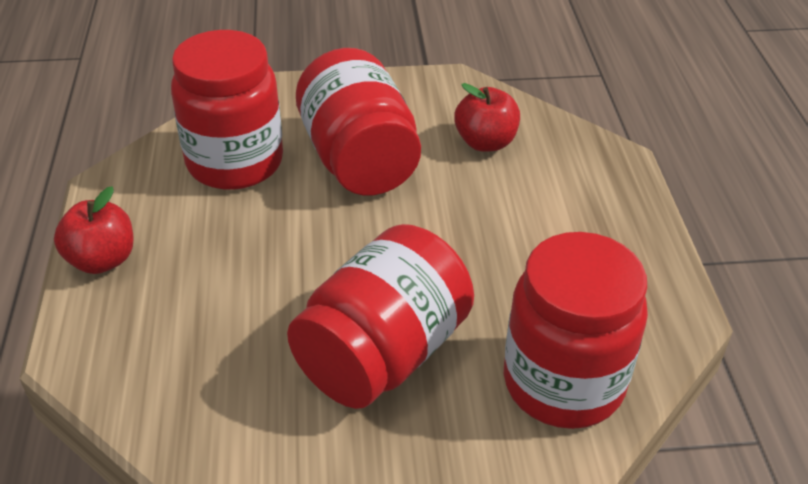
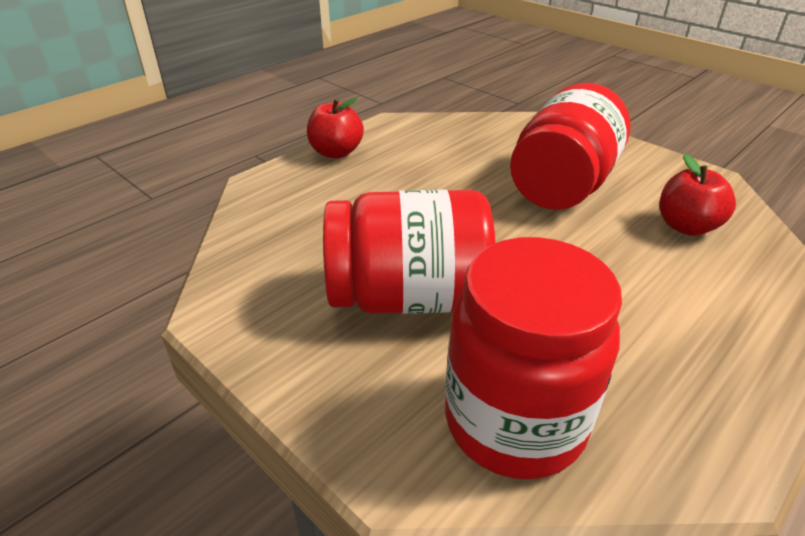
camera: 50 degrees right, 5 degrees down
red jar [171,30,283,190] -> none

